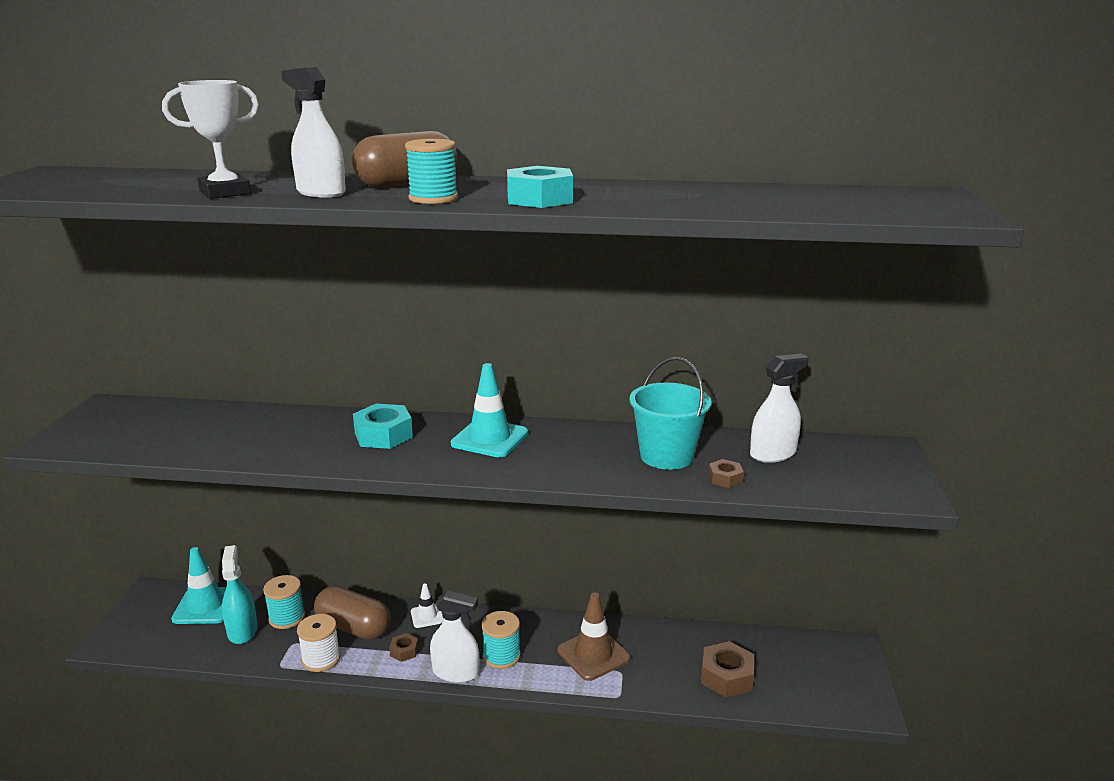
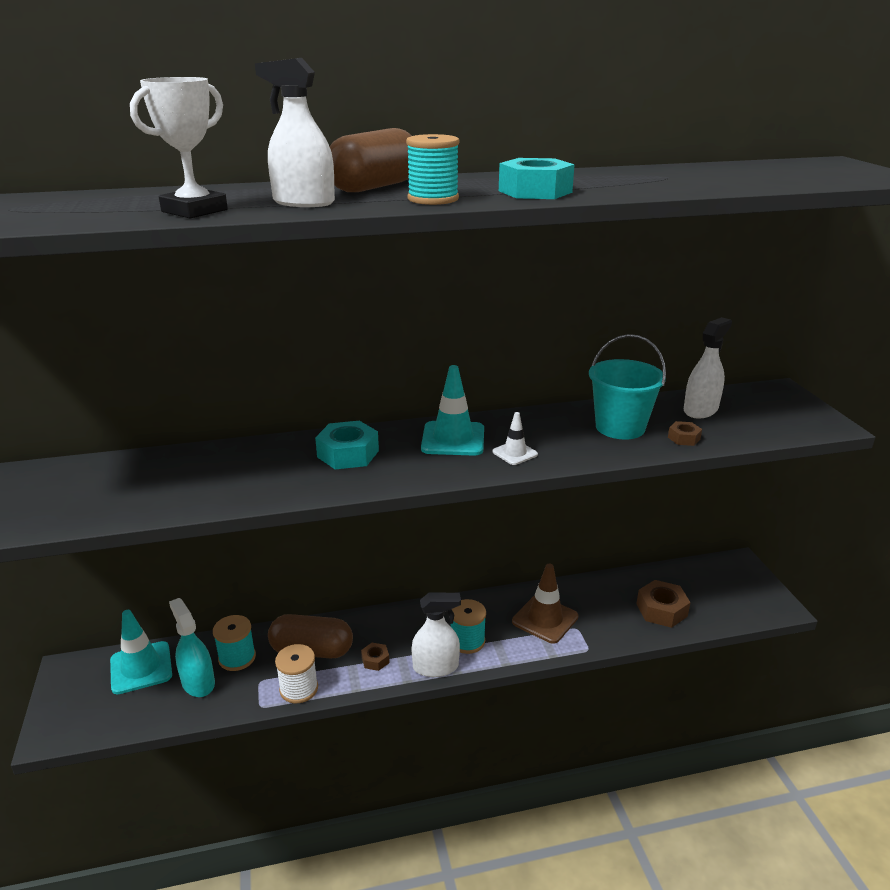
camera: 20 degrees left, 5 degrees up
white traffic cone [411,584,444,628] -> white traffic cone moved to [492,412,538,465]

